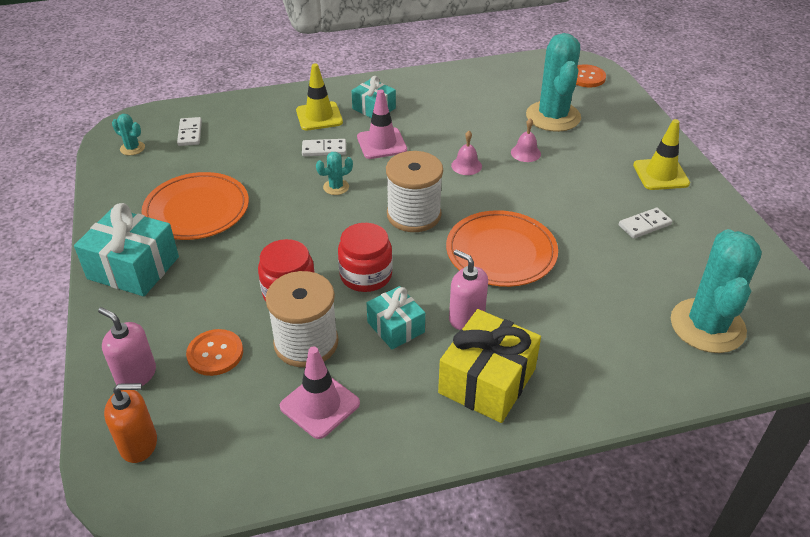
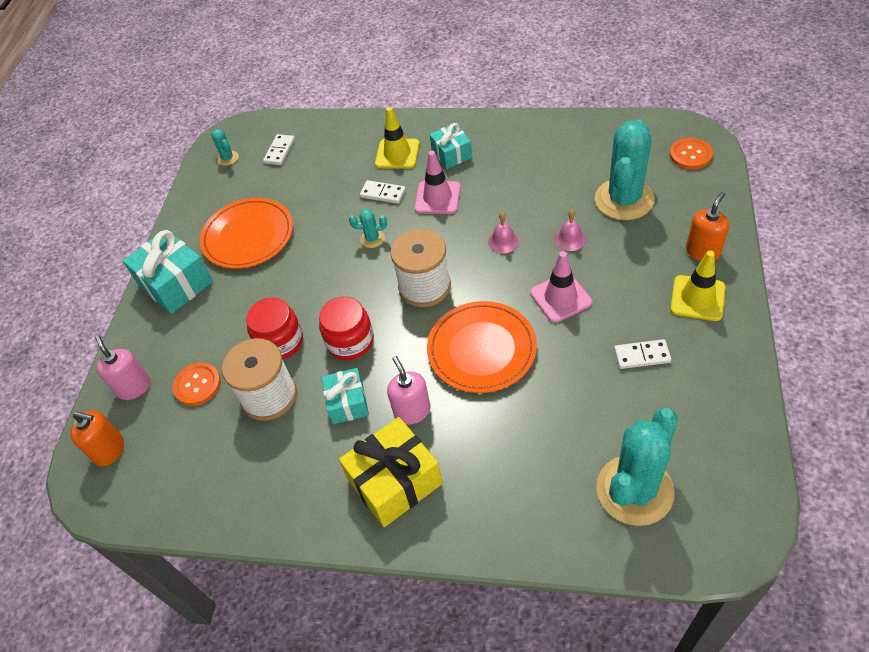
camera: 30 degrees right, 10 degrees up
pink traffic cone [280,346,360,439] -> pink traffic cone moved to [530,251,592,323]
none -> orange soap dispenser [686,192,729,261]

